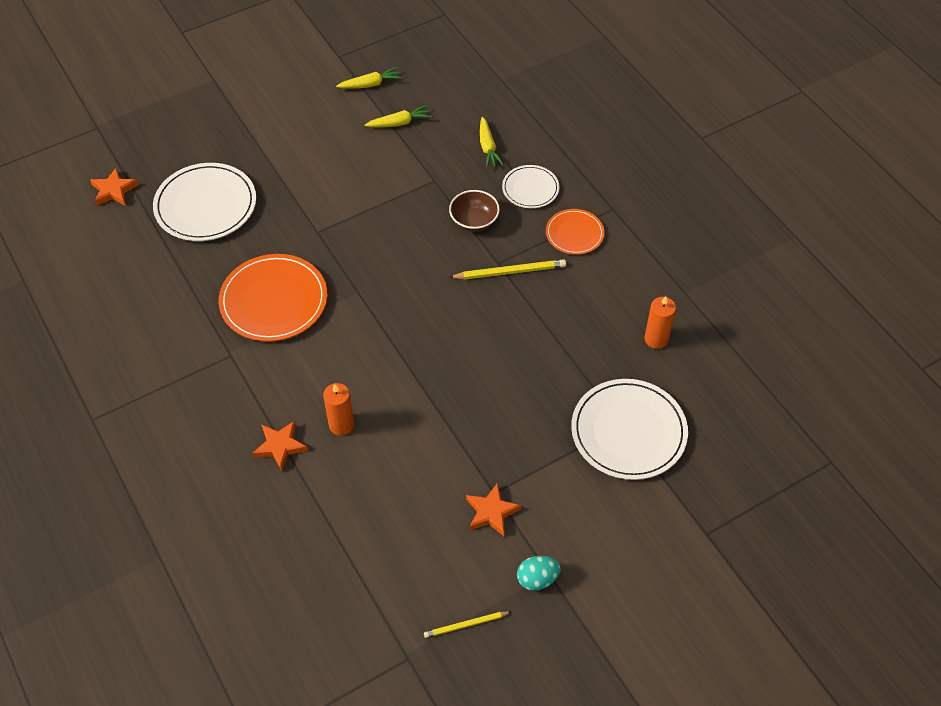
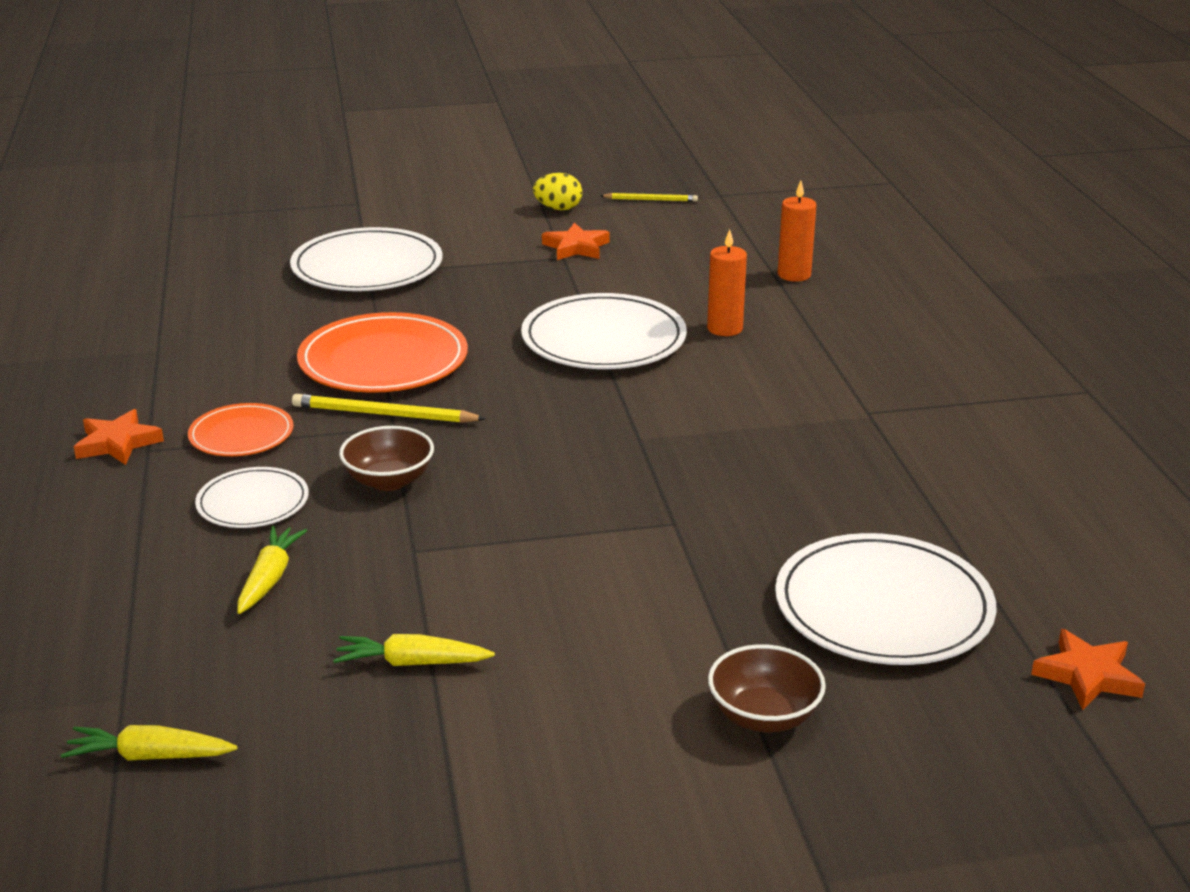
camera: 160 degrees left, 25 degrees down
orange plate [218,254,327,342] -> orange plate moved to [297,312,468,393]
orange star [252,421,308,471] -> orange star moved to [74,409,164,465]
yellow carrot [336,67,402,88] -> yellow carrot moved to [61,725,237,761]
turquoise egg [517,556,561,591] -> yellow egg [533,173,582,210]
orange candle [644,296,676,349] -> orange candle moved to [778,181,817,282]
none -> white plate [521,293,687,369]
none -> brown bowl [708,644,826,732]

